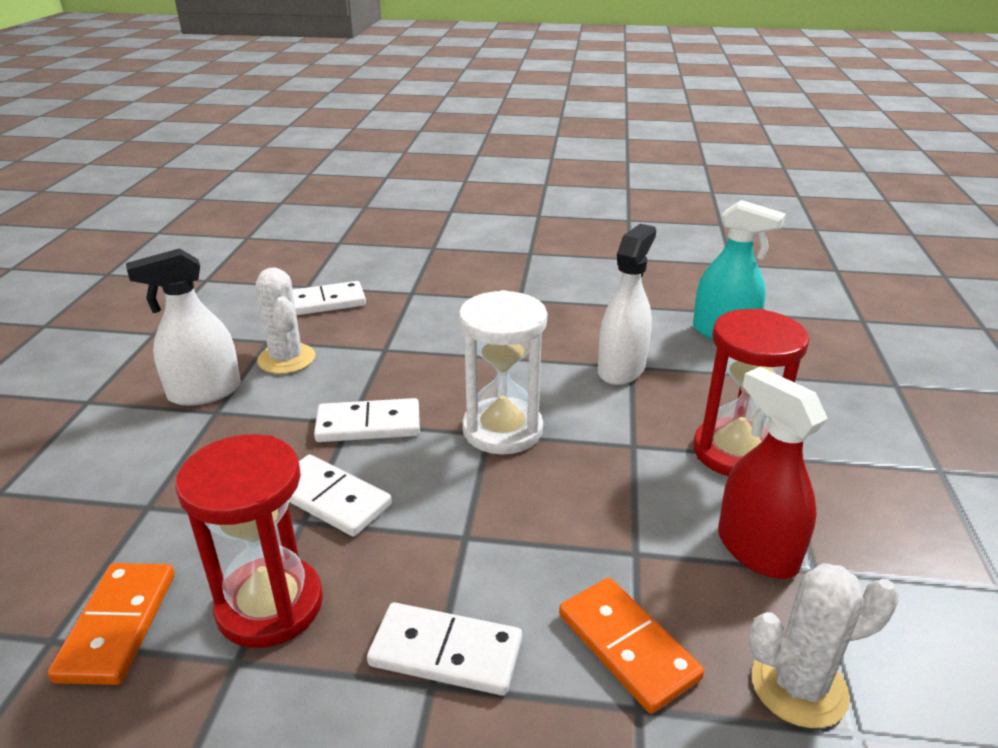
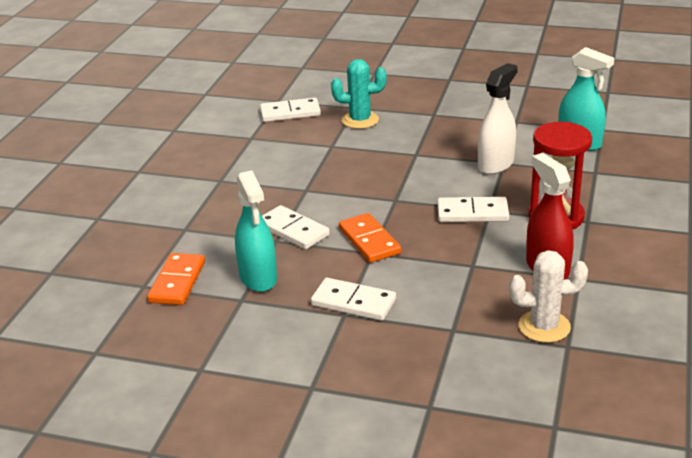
camera: 10 degrees right, 0 degrees up
white spray bottle [126,248,241,406] -> none
red hourglass [175,434,323,648] -> turquoise spray bottle [235,170,277,292]
white cactus [256,268,315,374] -> none
white domino [314,398,420,442] -> white domino moved to [438,197,509,222]
white hourglass [459,290,548,455] -> none
orange domino [559,577,704,714] -> orange domino moved to [339,213,401,263]
none -> turquoise cactus [331,59,387,129]

